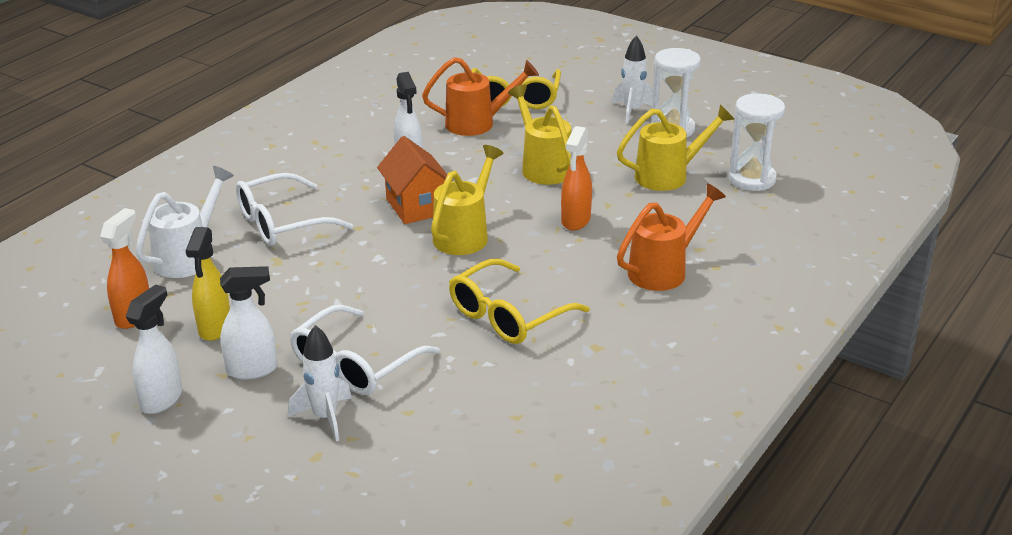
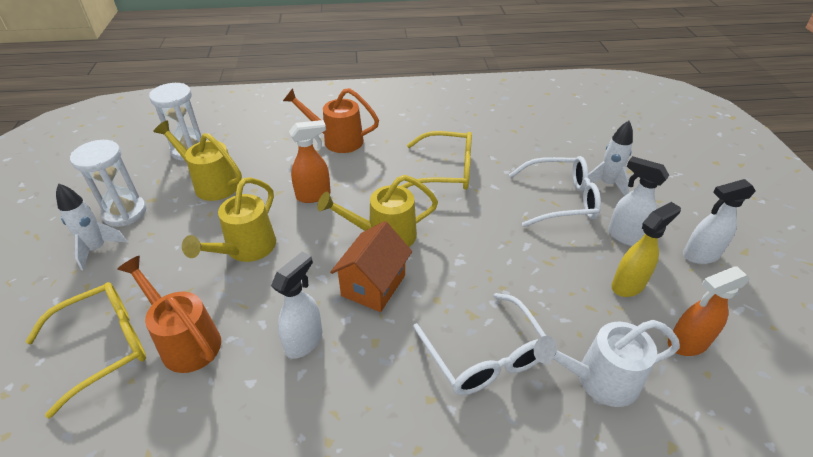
camera: 130 degrees left, 10 degrees up
white glasses [236,173,353,246] -> white glasses turned 45 degrees clockwise [413,293,546,395]

